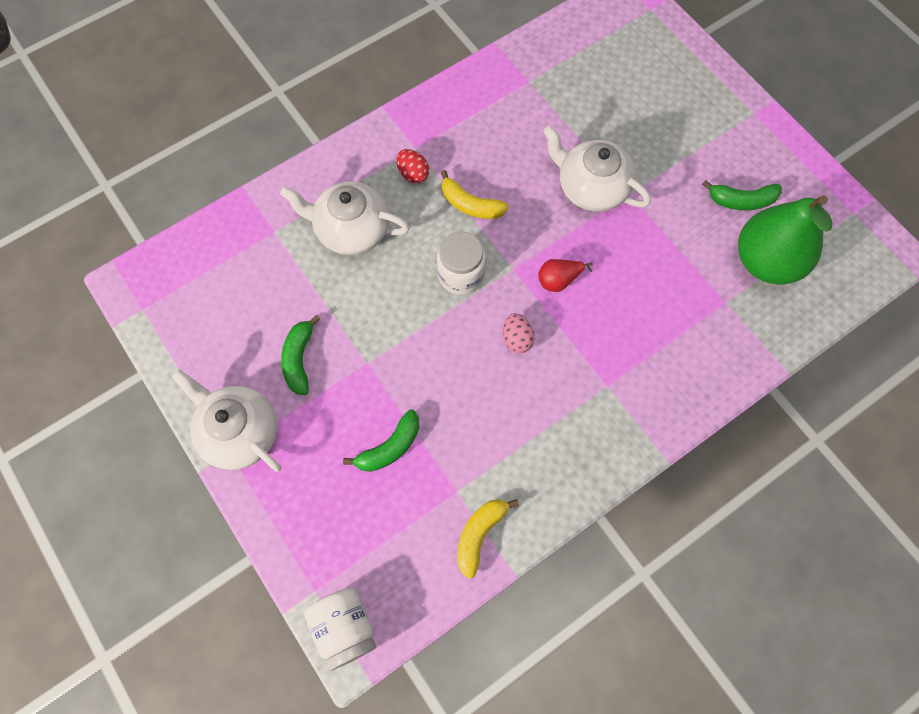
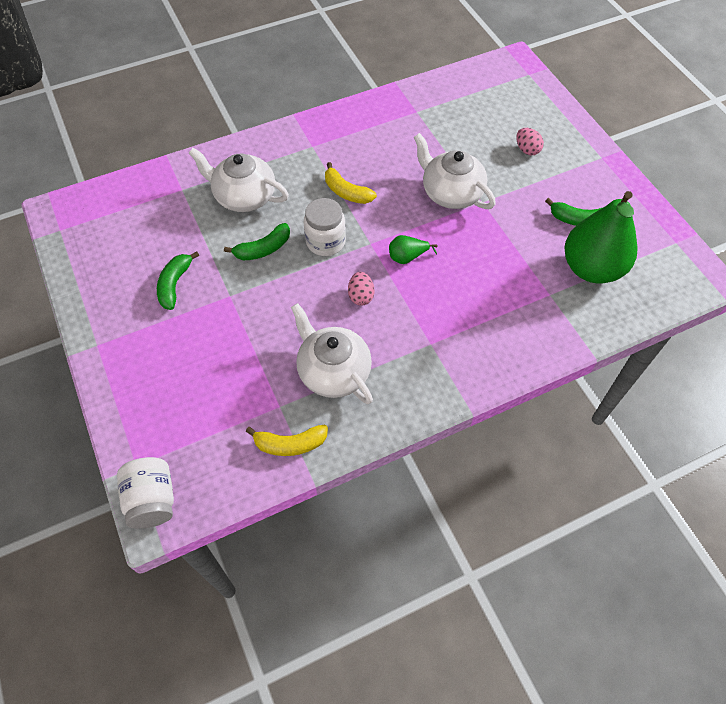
camera: 10 degrees right, 10 degrees down
white teapot [172,369,281,472] -> white teapot moved to [291,303,373,404]
green banana [343,409,420,472] -> green banana moved to [224,223,290,261]
red egg [397,149,429,183] -> none
yellow banana [457,499,519,579] -> yellow banana turned 135 degrees counterclockwise [246,425,328,456]
red pear [538,259,593,292] -> green pear [389,235,438,264]
none -> pink egg [516,128,544,155]

